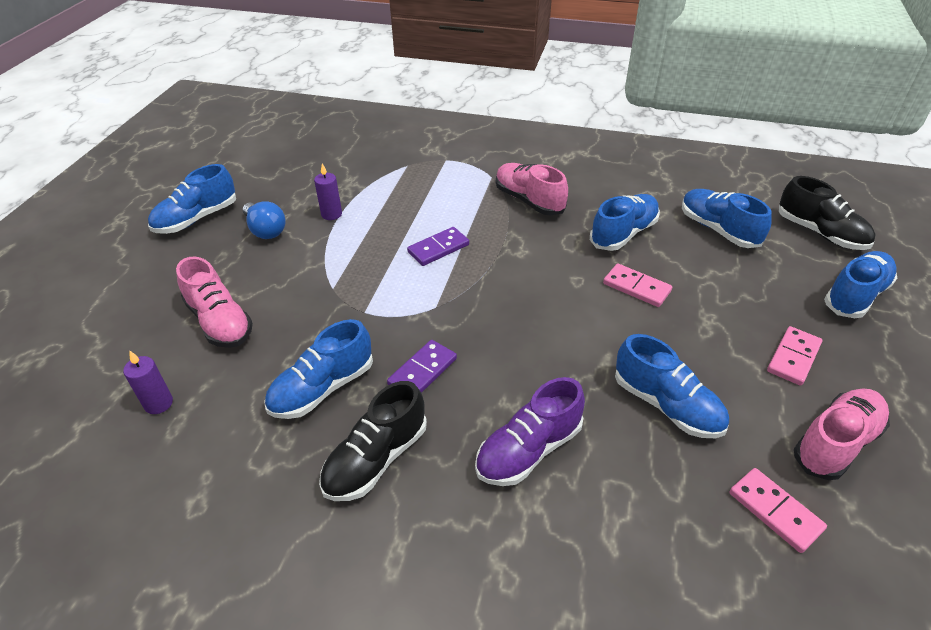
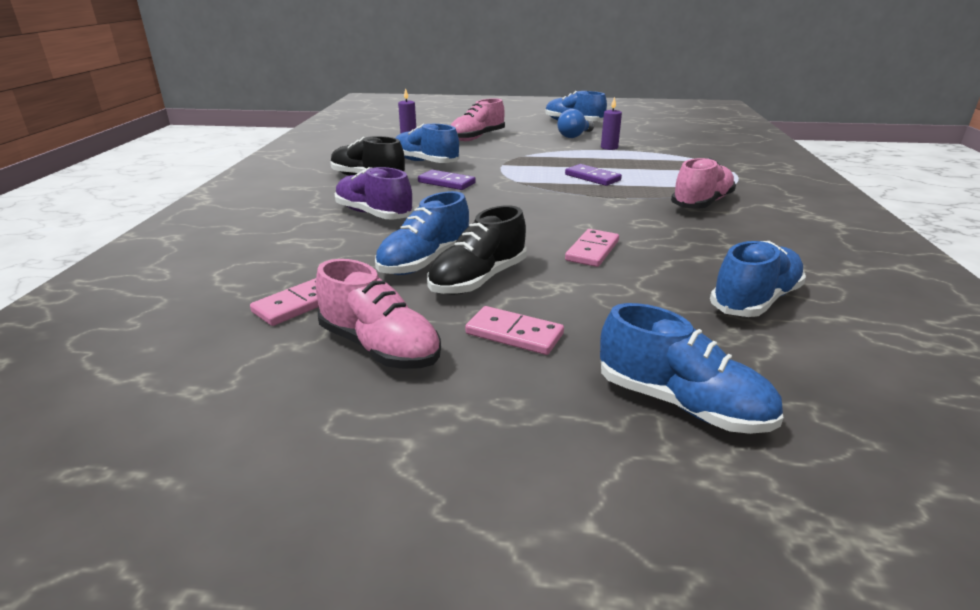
camera: 80 degrees right, 15 degrees down
blue shoe [590,194,660,251] -> none
black shoe [779,176,876,250] -> black shoe moved to [427,205,527,295]

